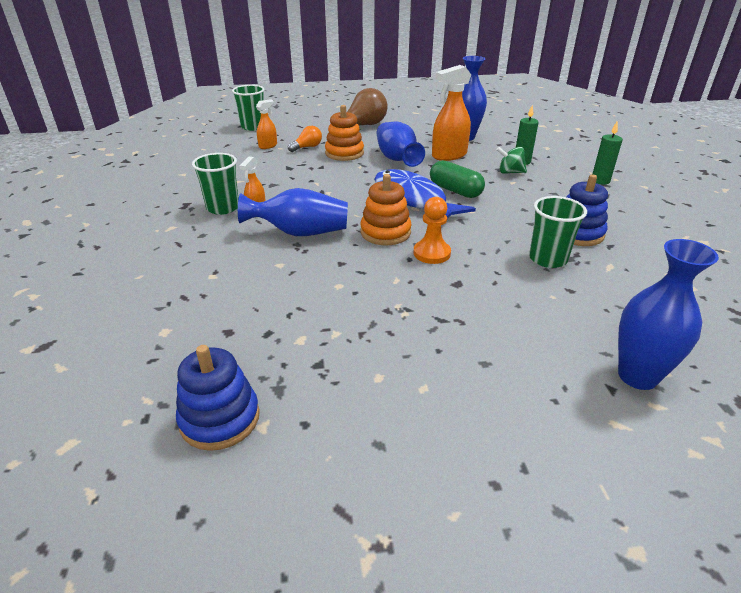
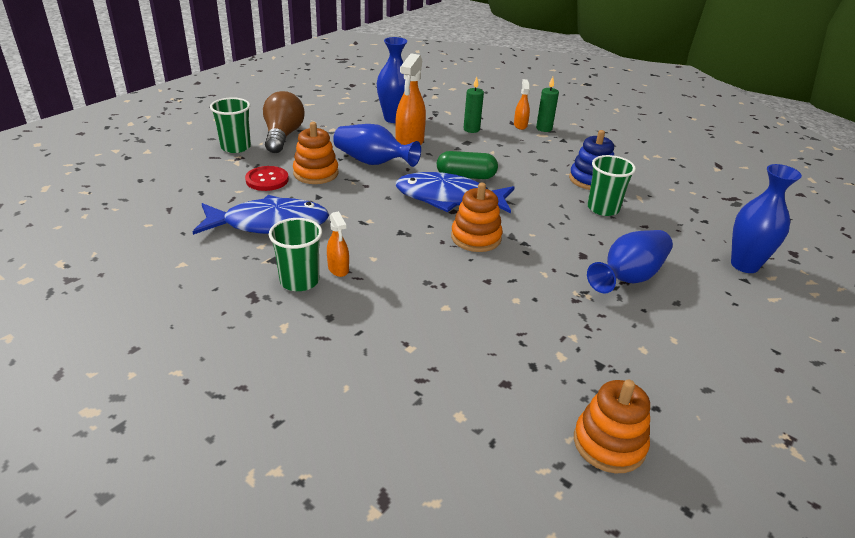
camera: 45 degrees left, 0 degrees up
blue stacking toy [176,345,260,451] -> orange stacking toy [574,380,650,473]
green cup [232,85,265,131] -> green cup moved to [210,97,251,153]
blue vase [238,188,348,236] -> blue vase moved to [587,230,673,293]
orange spray bottle [256,99,277,149] -> orange spray bottle moved to [514,79,530,130]
orange light bulb [288,126,322,152] -> red button [245,166,289,191]
orange pawn [414,197,451,264] -> none
green spinning top [496,147,527,174] -> none
none -> blue fish [193,195,329,235]

